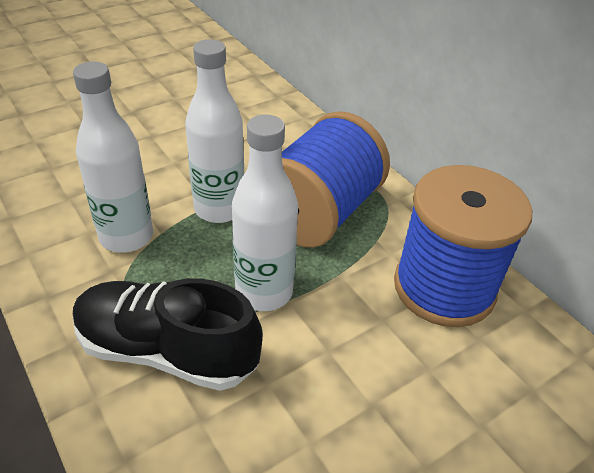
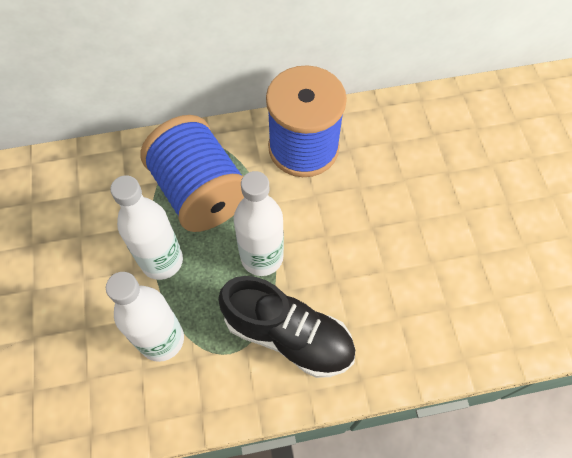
camera: 65 degrees left, 20 degrees up
black shoe [73,278,263,391] -> black shoe turned 105 degrees counterclockwise [218,276,355,378]

